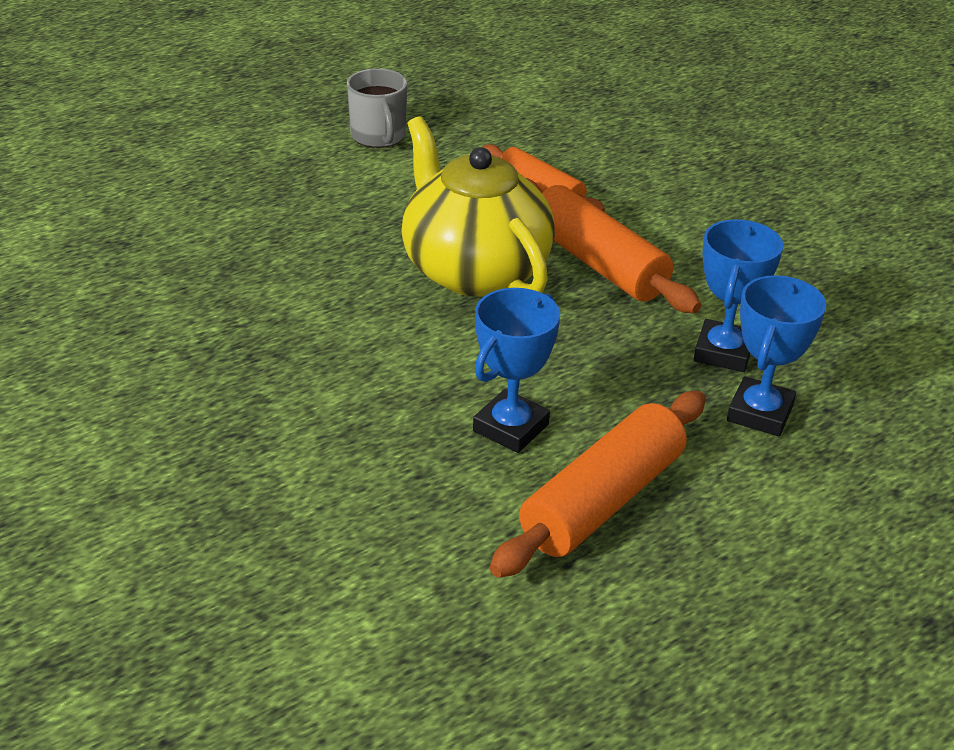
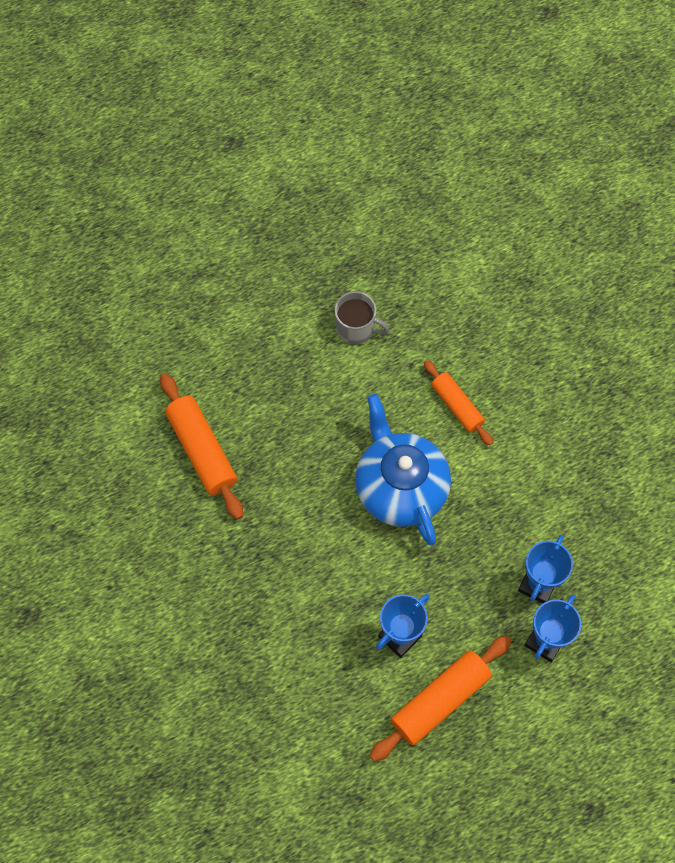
camera: 10 degrees right, 30 degrees up
grey mug [347,68,407,148] -> grey mug turned 60 degrees counterclockwise [335,291,389,344]
yellow teapot [402,116,555,297] -> blue teapot [355,394,451,545]
orange rolling pin [526,178,701,313] -> orange rolling pin moved to [160,373,243,520]

